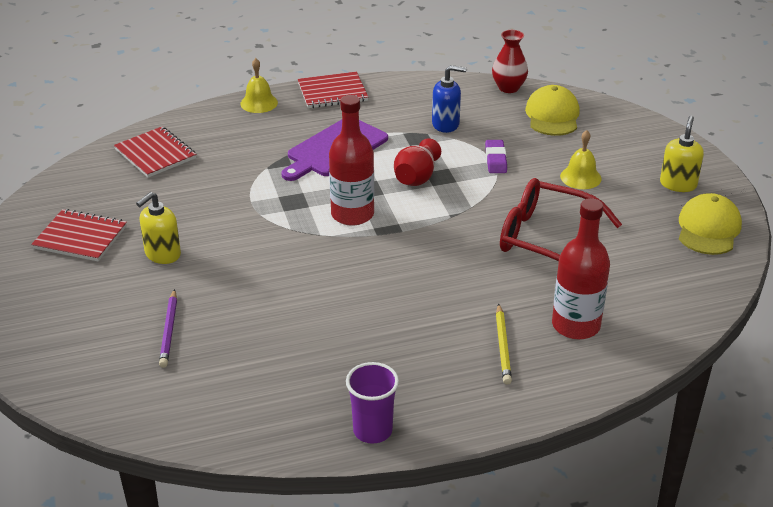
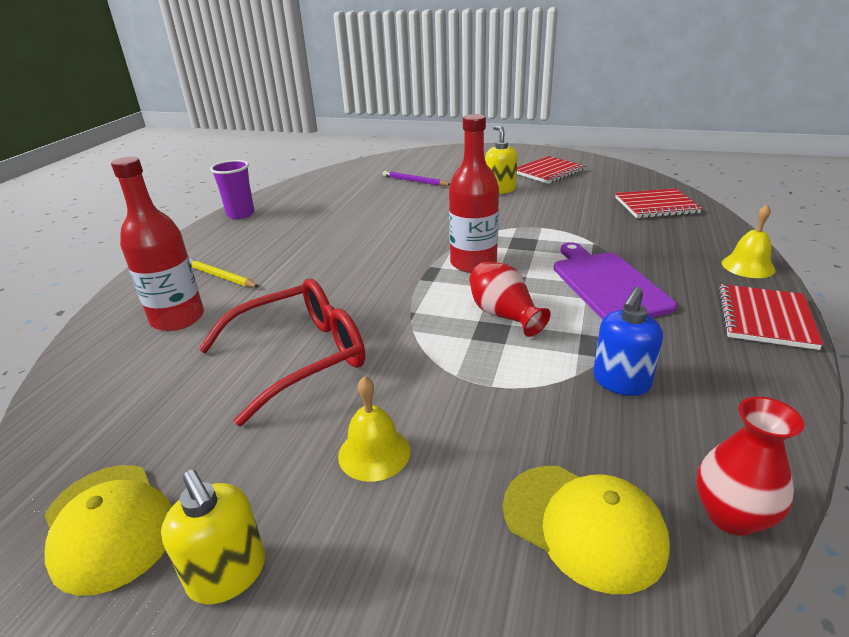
camera: 125 degrees right, 5 degrees down
purple eraser [485,140,507,173] -> none

